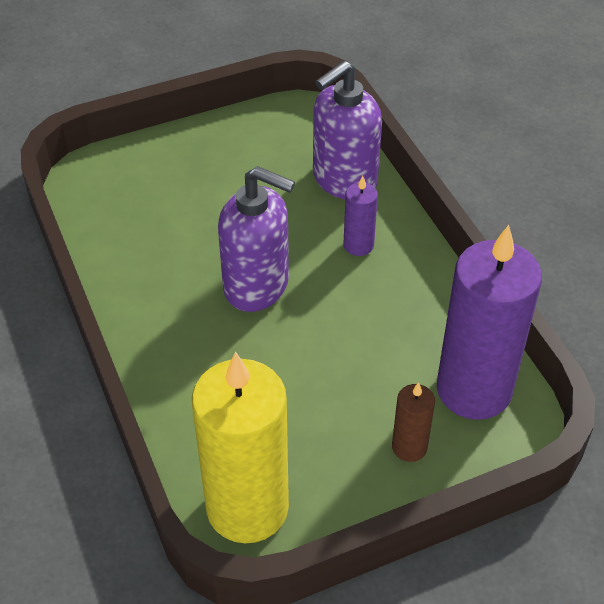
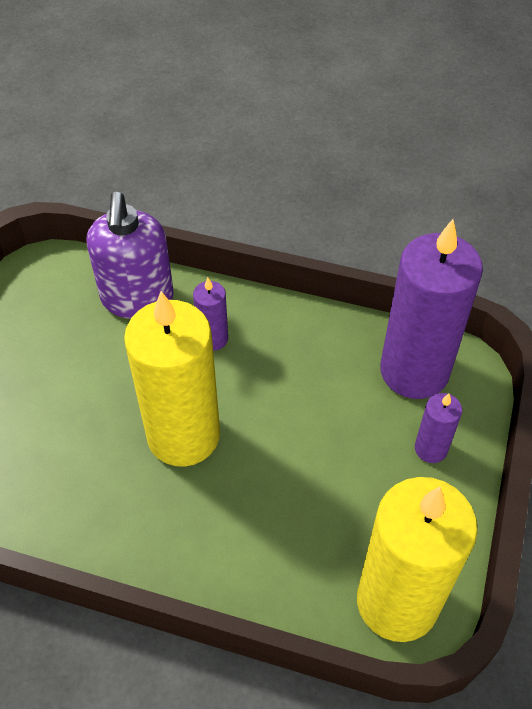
camera: 50 degrees left, 5 degrees up
purple soap dispenser [218,166,295,312] -> yellow candle [124,291,220,467]
brown candle [392,382,435,462] -> purple candle [415,393,462,463]

